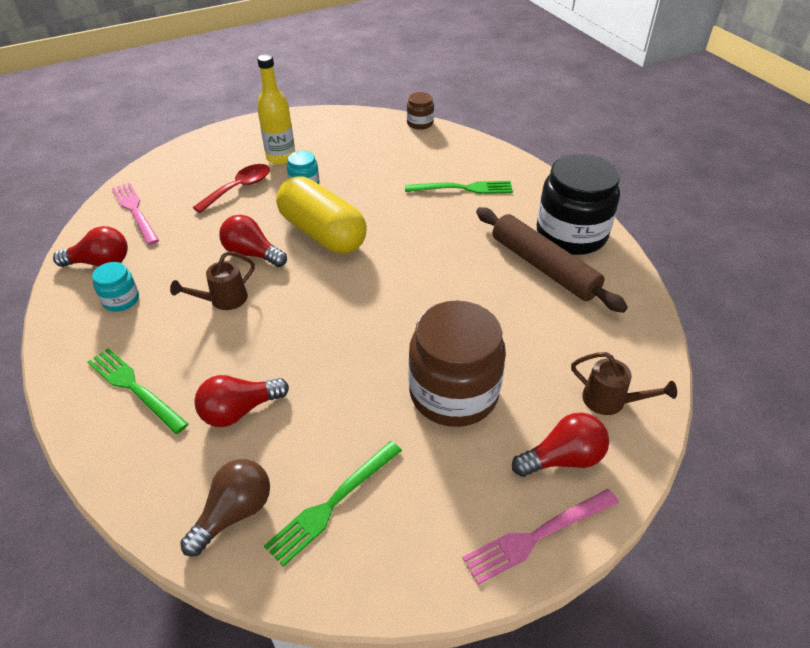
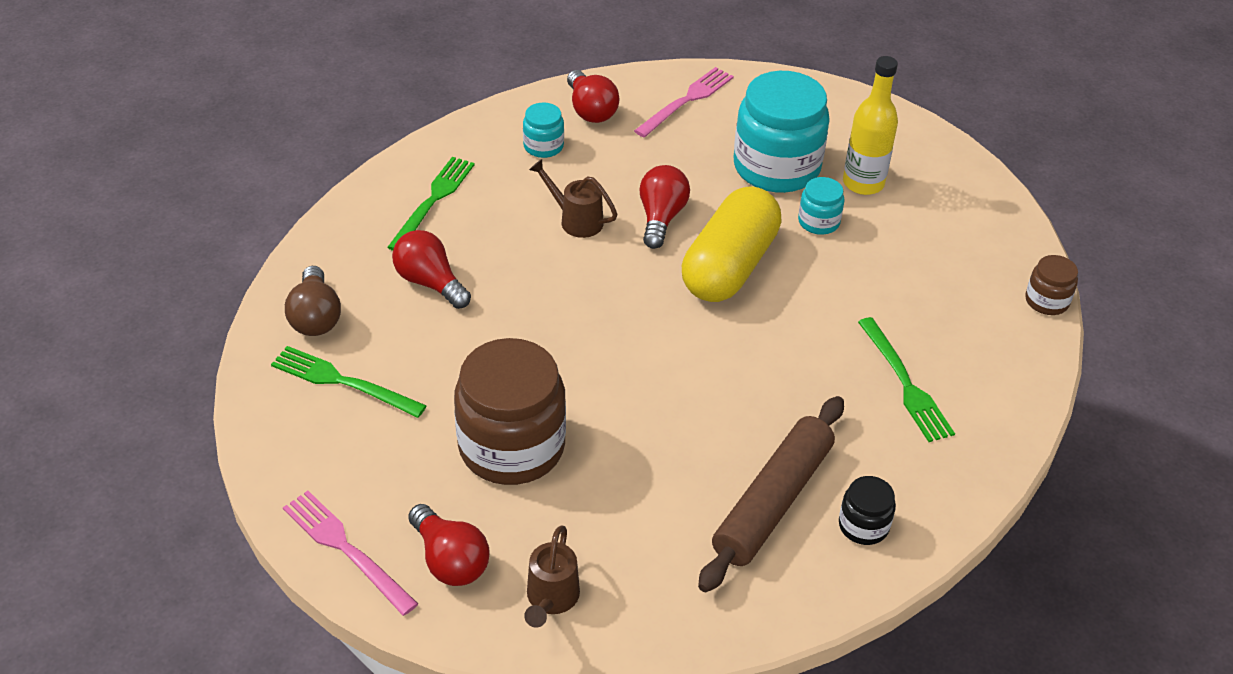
camera: 70 degrees right, 0 degrees up
brown light bulb [180,459,270,557] -> brown light bulb turned 60 degrees clockwise [285,266,341,336]
red spoon [193,164,270,213] -> turquoise jar [733,71,830,193]
black jar [537,154,620,255] -> black jar [839,476,896,545], size x0.46

